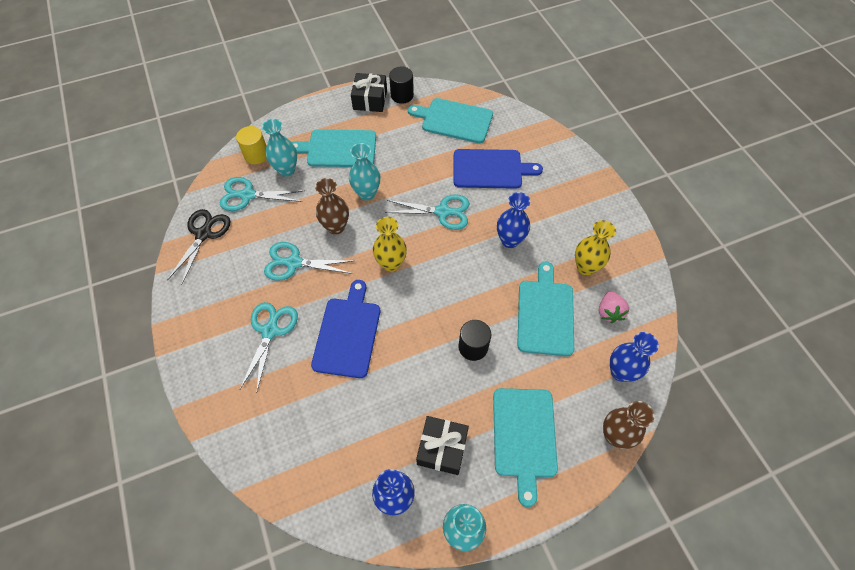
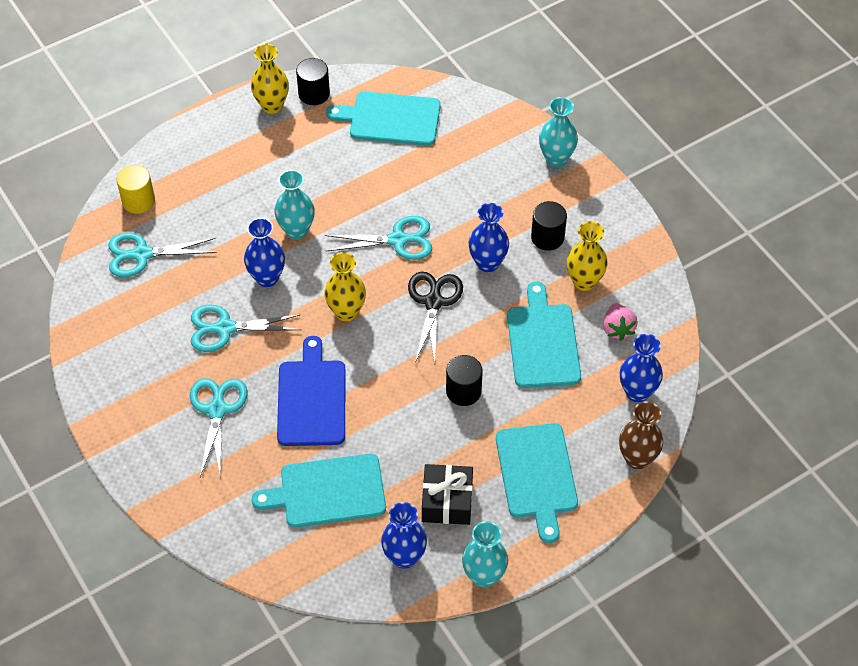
camera: 10 degrees left, 5 degrees down
black scissors [167,209,230,285] -> black scissors moved to [408,272,463,364]
turquoise vase [262,119,297,177] -> turquoise vase moved to [539,97,578,167]
turquoise cutting board [292,129,376,167] -> turquoise cutting board moved to [252,454,386,528]
brown vase [315,178,349,235] -> blue vase [244,218,285,287]
black gift [351,73,387,112] -> yellow vase [251,44,289,114]
blue cutting board [454,149,543,189] -> none
none -> black cylinder [531,201,567,251]

